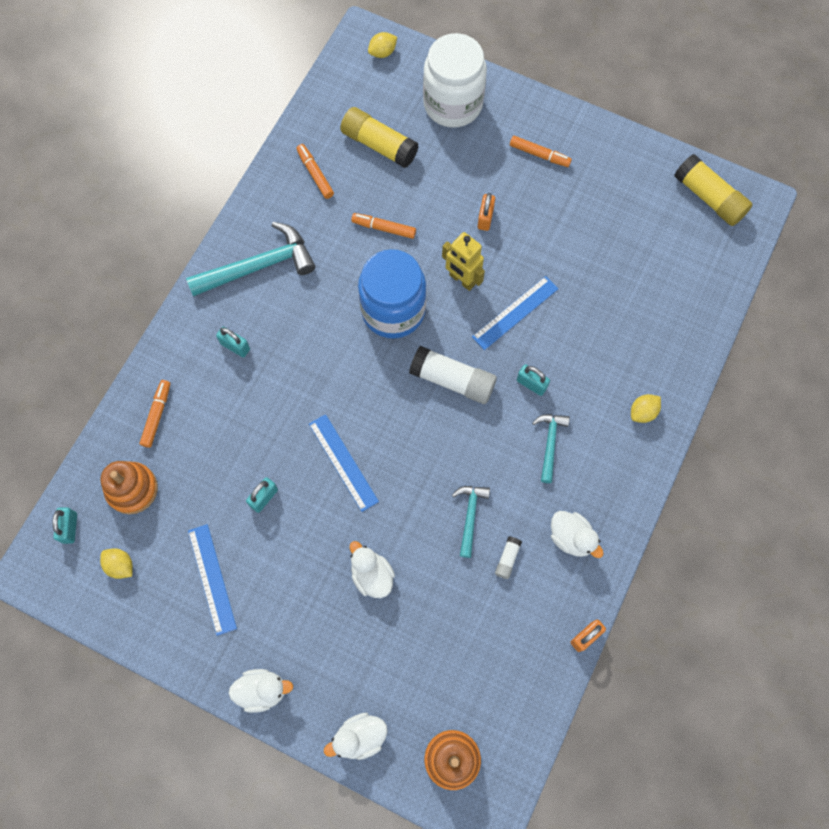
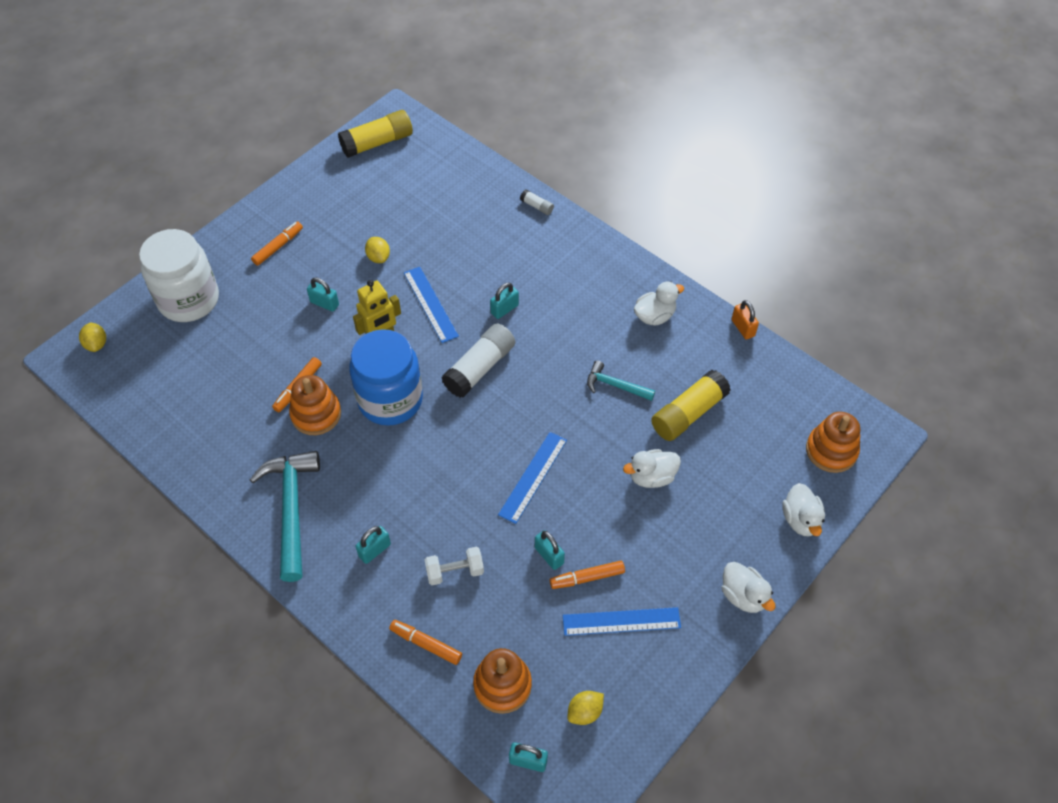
camera: 75 degrees left, 15 degrees down
white duck [229,669,293,713] -> white duck turned 135 degrees clockwise [722,562,776,613]
orange marker [296,144,334,199] -> orange marker moved to [550,561,625,589]
blue ruler [309,414,379,512] -> blue ruler turned 45 degrees counterclockwise [498,432,567,524]
yellow glue stick [340,107,419,168] -> yellow glue stick moved to [651,370,731,441]
orange padlock [477,193,495,231] -> turquoise padlock [307,277,339,312]
white glue stick [495,536,522,579] -> white glue stick moved to [520,190,554,215]
turquoise hammer [532,414,570,483] -> none
yellow lemon [631,394,661,423] -> yellow lemon moved to [365,237,390,263]
none -> orange stacking toy [289,375,341,435]
none -> white dumbbell [425,547,484,585]

